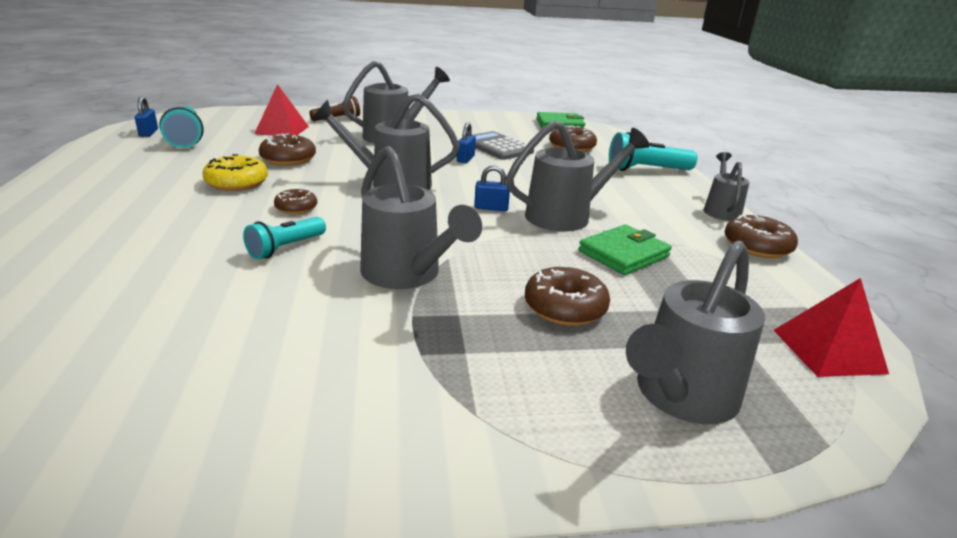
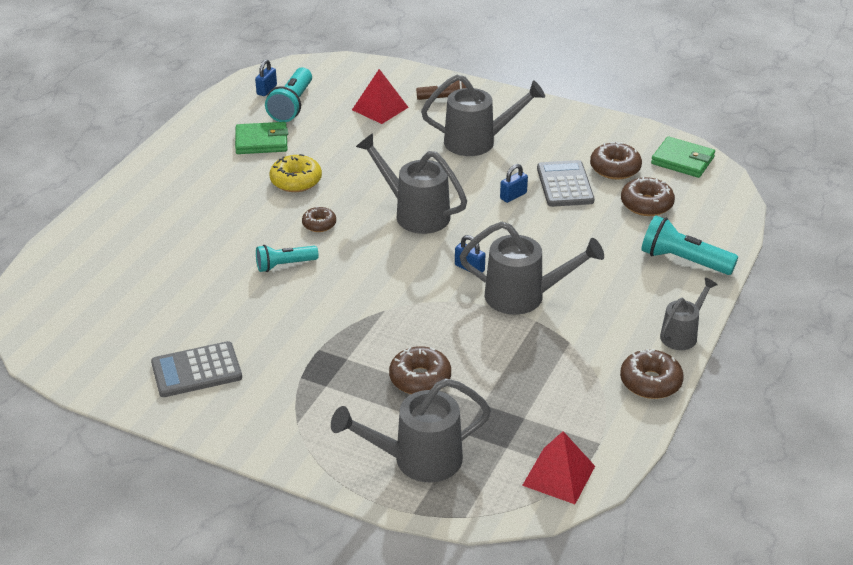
camera: 35 degrees right, 10 degrees up
brown donut [259,133,316,166] -> brown donut moved to [590,141,642,180]
grey watering can [360,146,482,289] -> none
green wallet [579,224,672,275] -> green wallet moved to [235,122,288,154]
none -> grey calculator [151,341,242,397]

